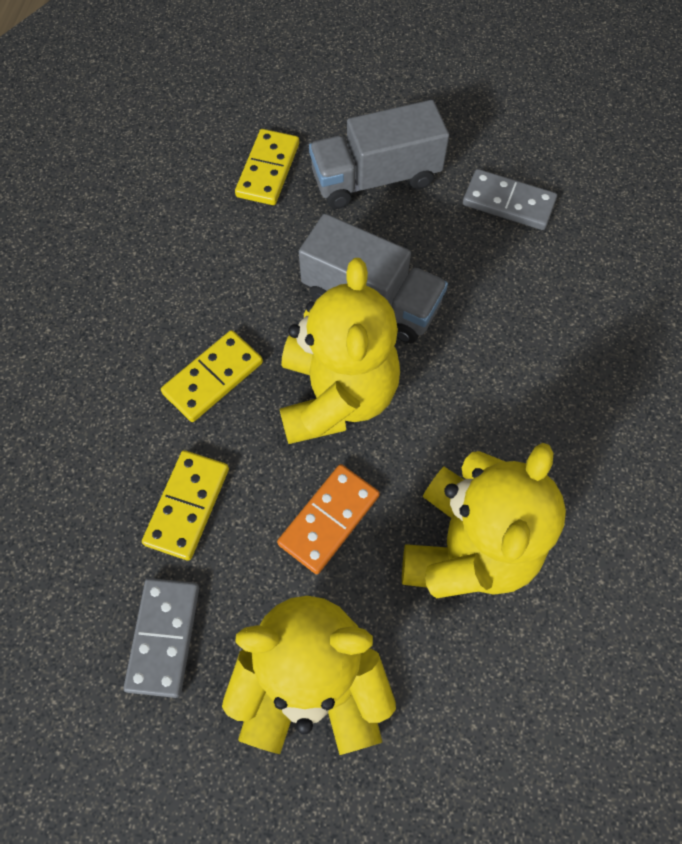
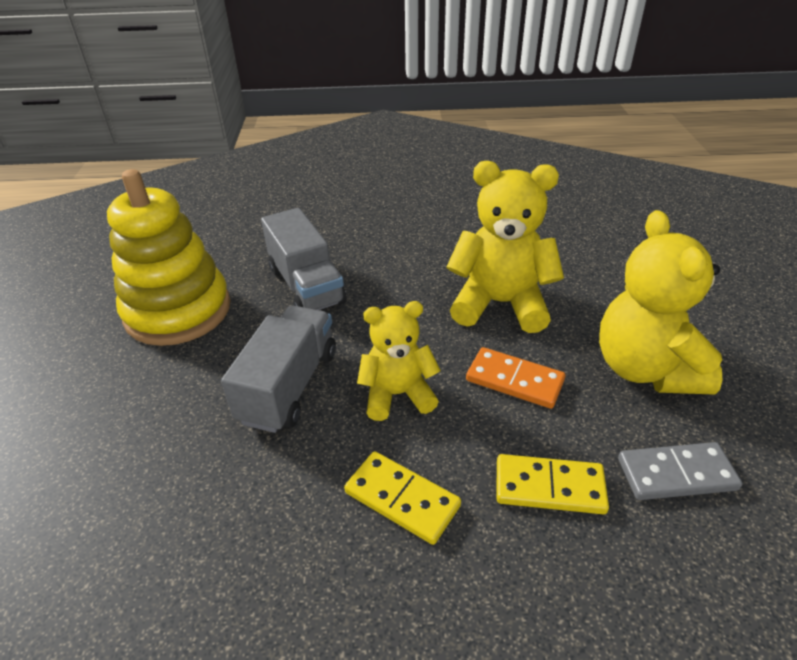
camera: 100 degrees left, 25 degrees down
yellow domino [235,129,299,205] -> none
yellow teddy bear [280,258,400,444] -> yellow teddy bear [357,301,441,421], size x0.64
grey truck [309,100,449,209] -> grey truck moved to [261,208,347,310]
grey domino [463,169,557,230] -> yellow stacking toy [107,169,231,346]

